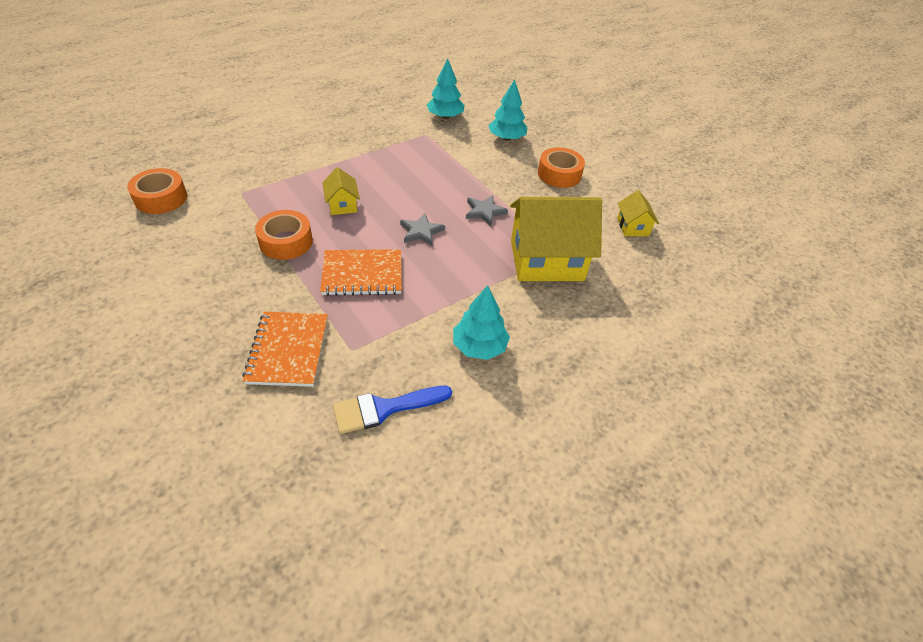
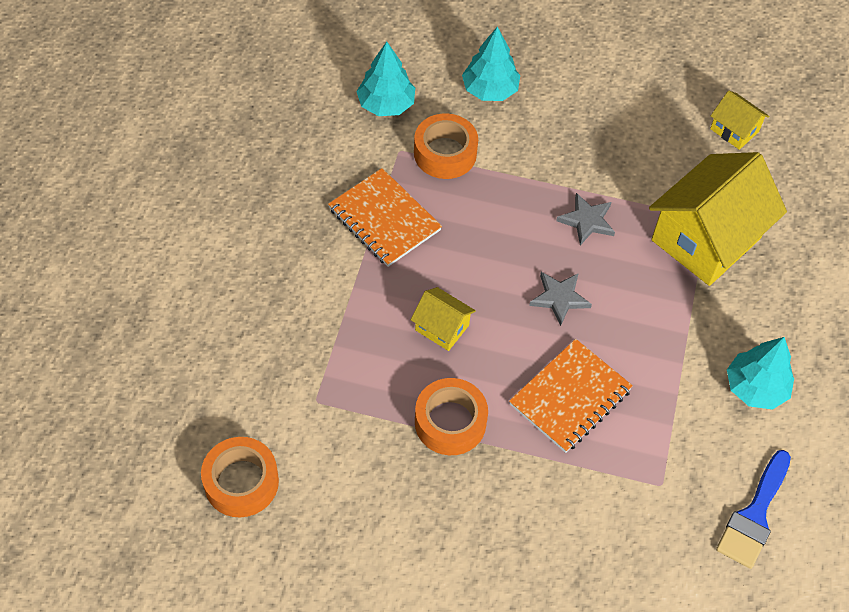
camera: 40 degrees left, 10 degrees up
orange notebook [242,312,328,387] -> orange notebook moved to [328,168,442,267]
orange tape [538,147,585,188] -> orange tape moved to [414,113,478,179]

